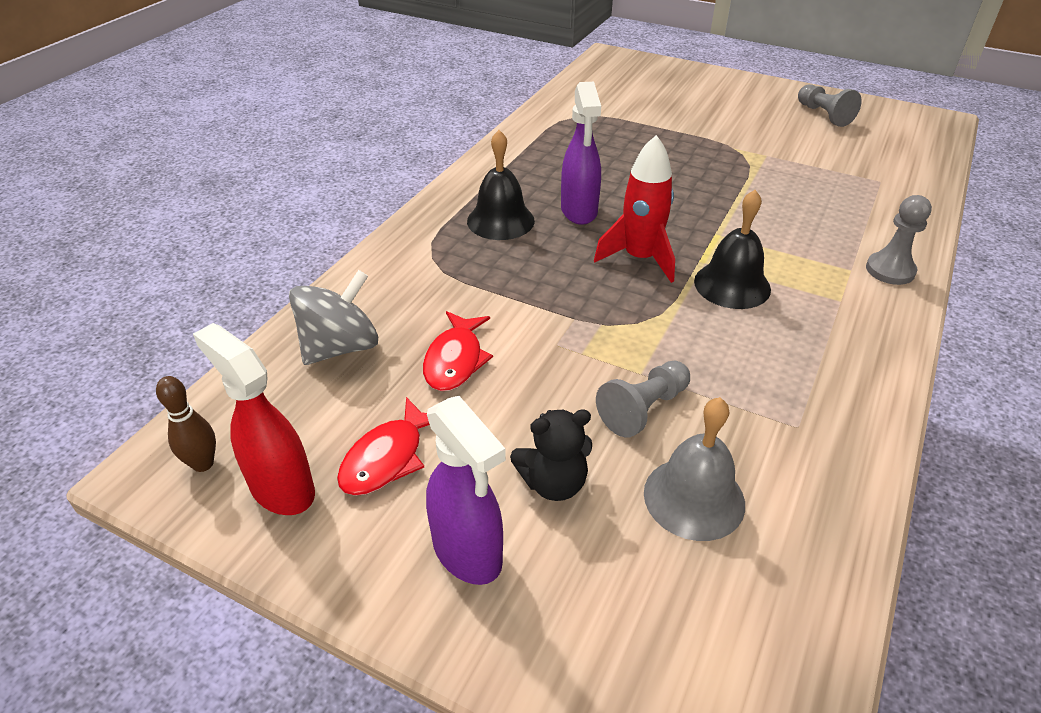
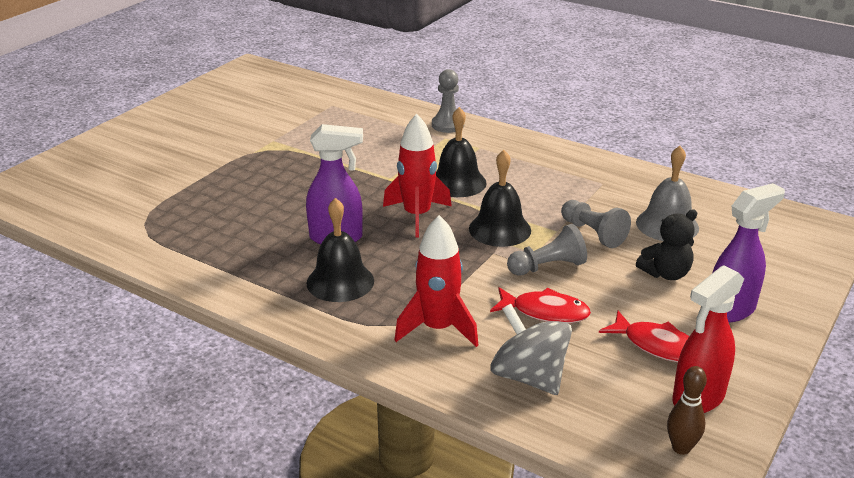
camera: 85 degrees left, 10 degrees down
black teddy bear [510,409,592,501] -> black teddy bear turned 75 degrees clockwise [636,209,697,280]
grey pawn [798,84,862,127] -> grey pawn moved to [507,224,587,276]
none -> red rocket [395,215,478,347]
none -> black bell [469,150,531,247]

